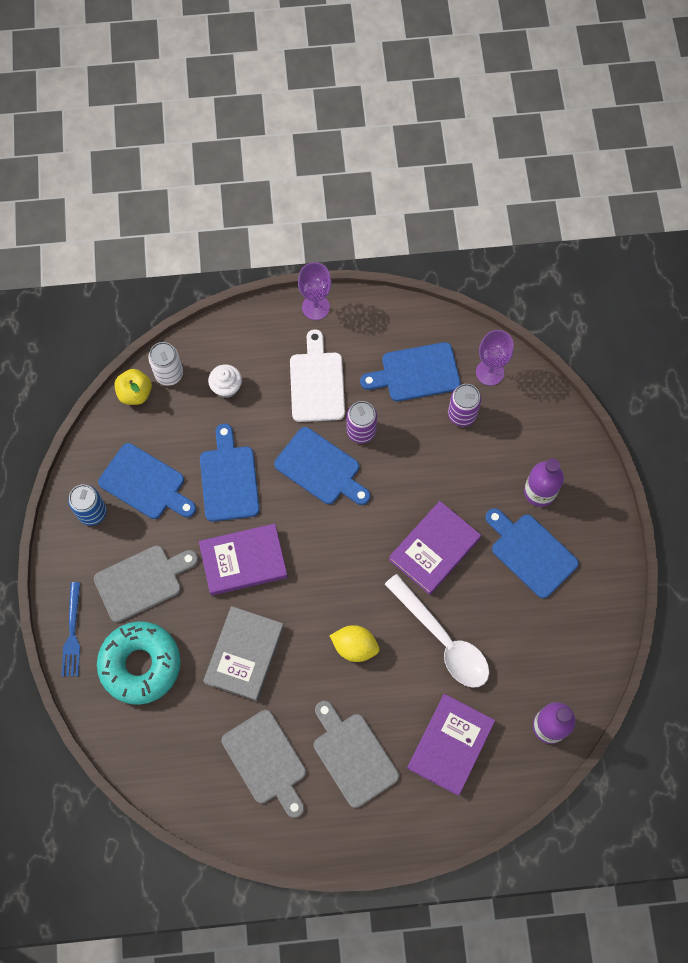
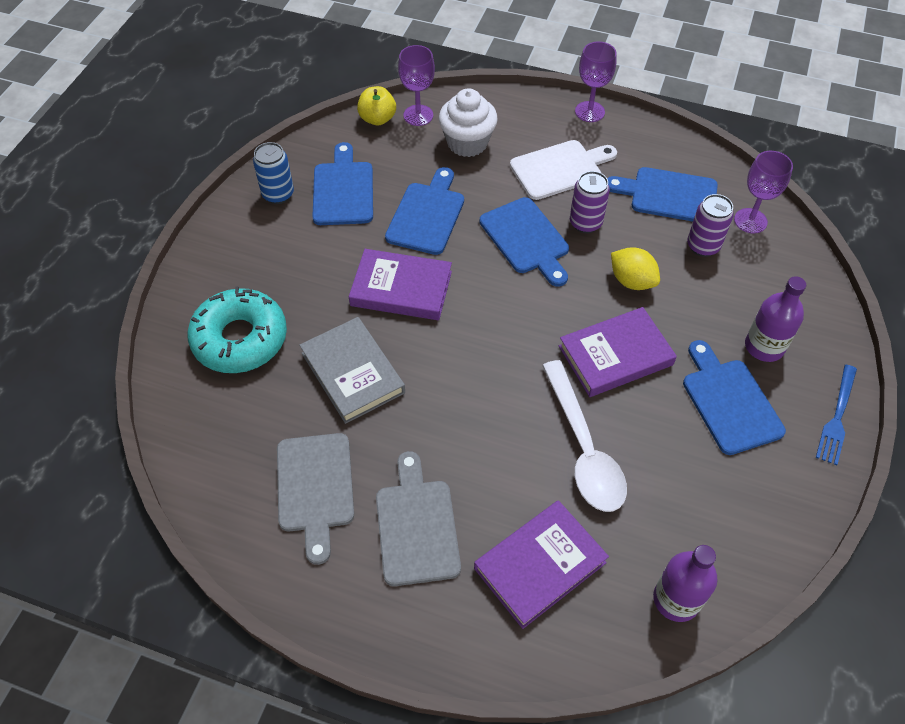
camera: 25 degrees right, 15 degrees down
blue fork [61,582,81,677] -> blue fork moved to [816,365,857,465]
grey cutting board [94,545,198,623] -> none
blue cutting board [98,443,196,519] -> blue cutting board turned 150 degrees counterclockwise [312,142,373,225]
white can [148,342,183,386] -> purple goblet [398,45,435,126]
grey book [203,606,284,701] -> grey book turned 75 degrees counterclockwise [299,317,405,424]
white cupcake [208,364,242,398] -> white cupcake [439,88,498,157], size x1.61
white cutting board [290,329,345,422] -> white cutting board turned 45 degrees clockwise [510,140,617,200]
yellow lemon [330,625,379,662] -> yellow lemon moved to [611,247,660,290]

